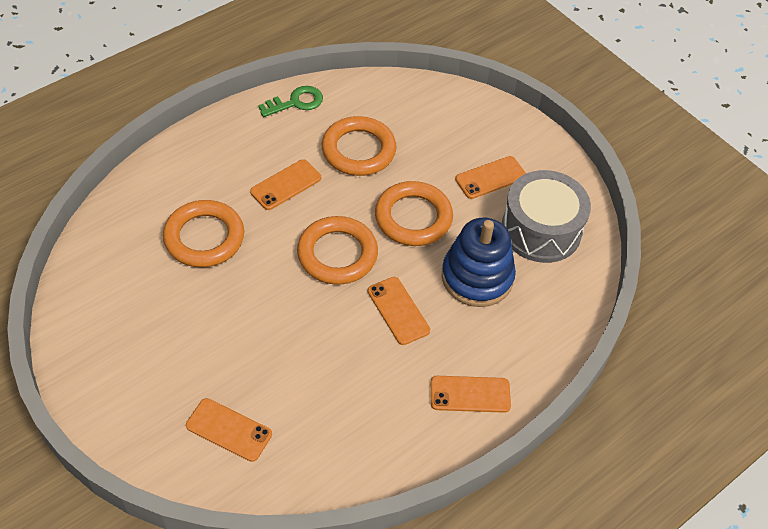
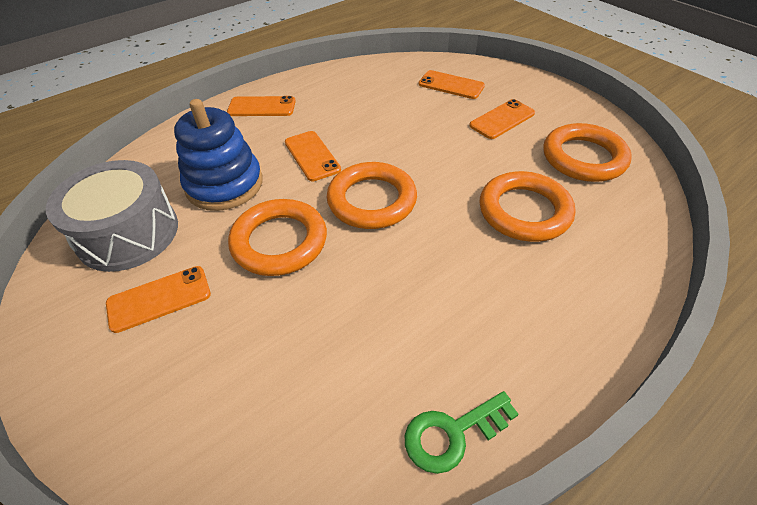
camera: 175 degrees left, 5 degrees down
orange phone [250,159,321,210] -> orange phone moved to [469,99,535,139]
orange ring [322,116,396,176] -> orange ring moved to [543,123,631,182]

